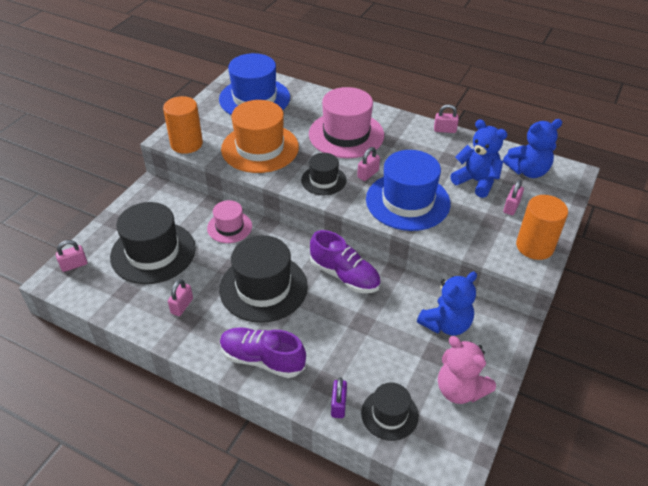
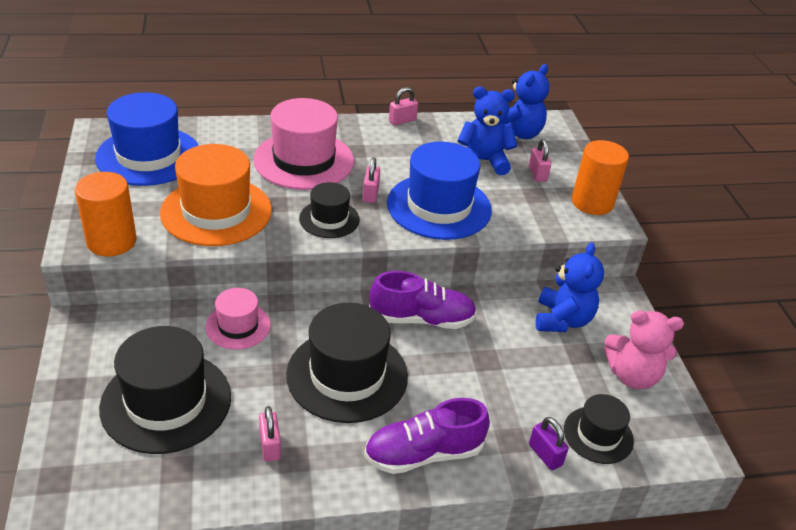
camera: 40 degrees left, 5 degrees down
pink padlock [56,240,87,272] -> none

